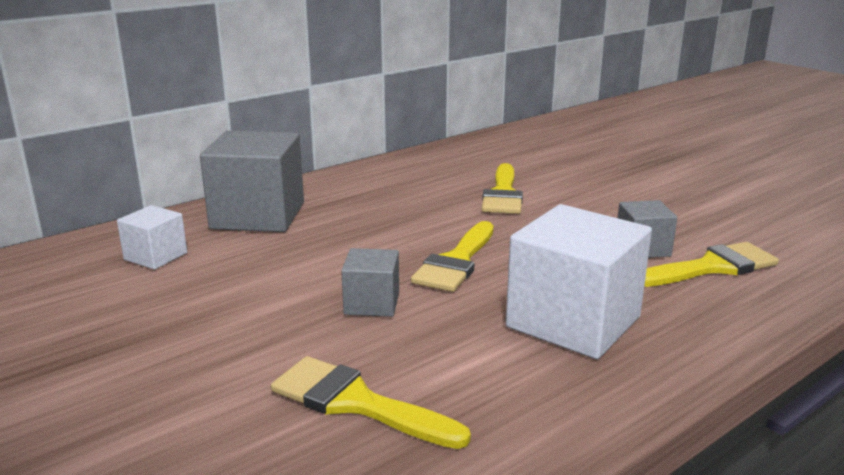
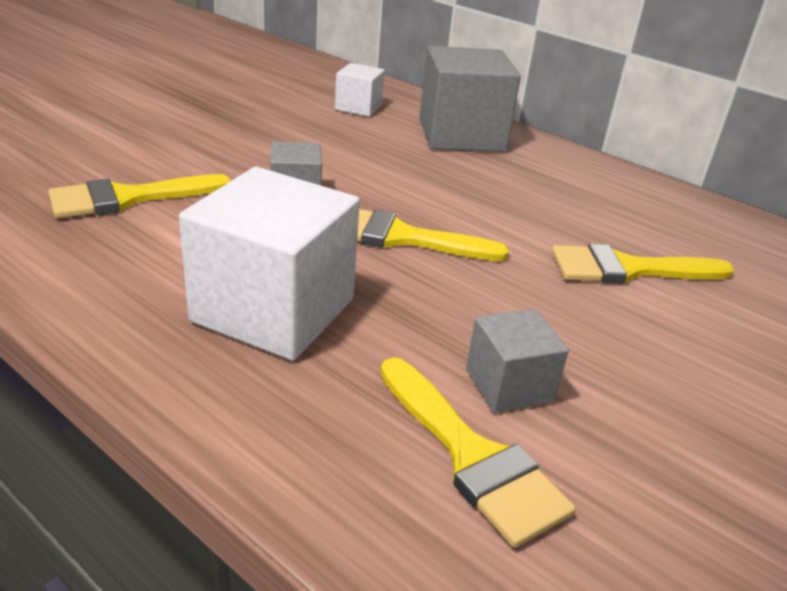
camera: 75 degrees right, 10 degrees up
yellow brush [271,356,471,449] -> yellow brush turned 135 degrees counterclockwise [48,174,231,219]

